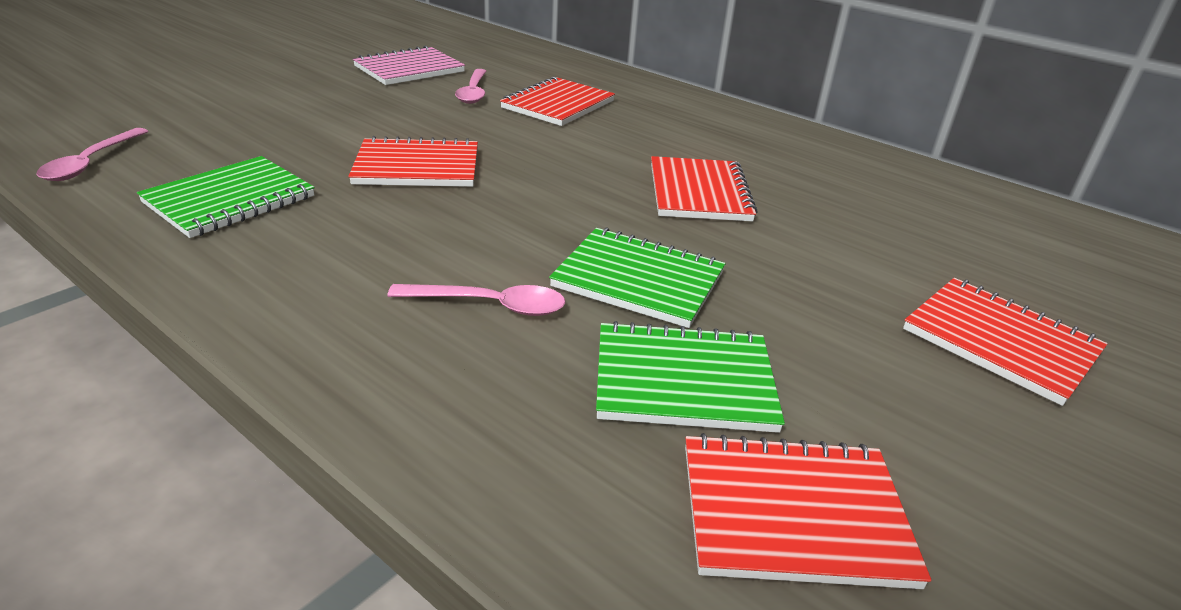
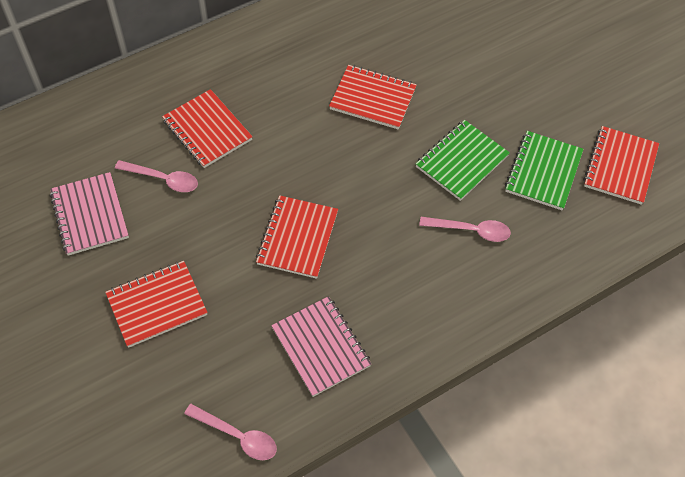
camera: 70 degrees left, 25 degrees up
green notebook [137,156,315,238] -> pink notebook [271,296,371,397]
pink spoon [387,284,565,316] -> pink spoon turned 75 degrees clockwise [419,217,511,242]
red notebook [903,278,1108,406] -> red notebook moved to [105,261,208,348]

